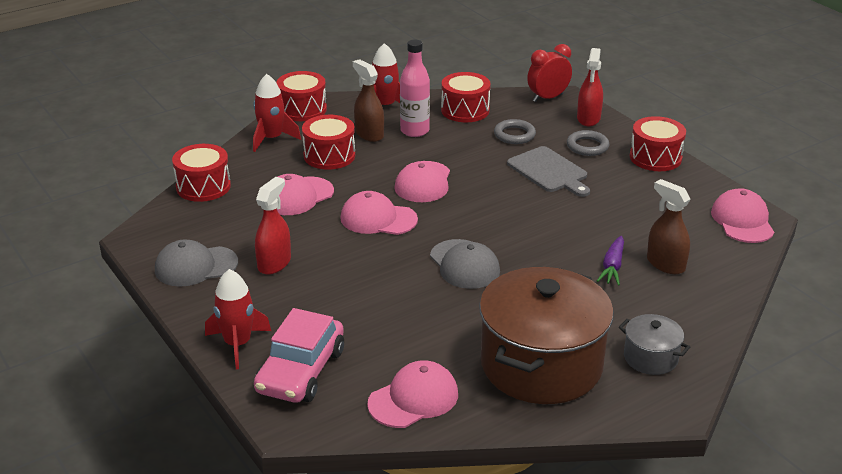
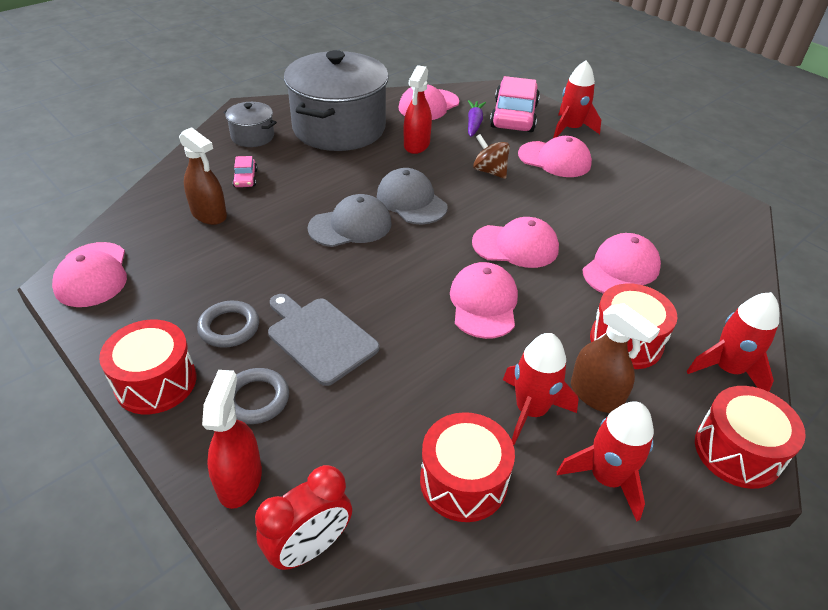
camera: 170 degrees right, 10 degrees up
grey cap [155,240,238,287] -> grey cap moved to [307,194,391,247]
red drum [172,144,231,202] -> none
red spray bottle [255,177,291,275] -> red spray bottle moved to [404,65,432,154]
pink bottle [400,39,430,137] -> red rocket [503,333,579,445]
brown pot [479,267,614,404] -> grey pot [284,50,389,151]
grey ring [494,119,536,144] -> grey ring moved to [197,300,259,348]
purple carrot [597,236,624,286] -> purple carrot moved to [468,100,486,137]
none -> pink car [232,156,258,187]
none -> brown spinning top [473,134,510,179]
none -> pink cap [518,136,592,177]

